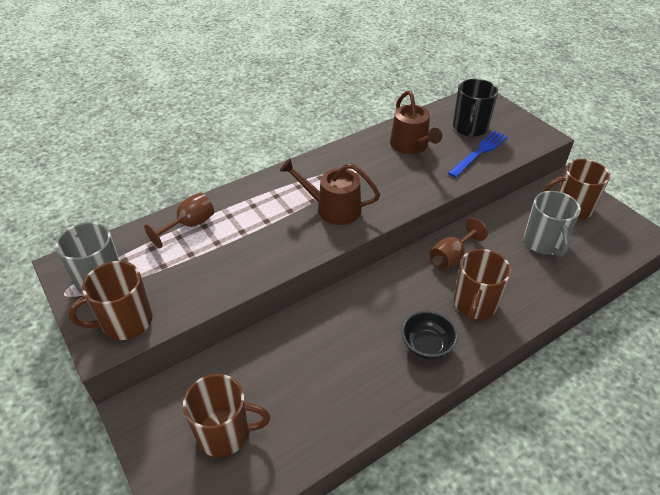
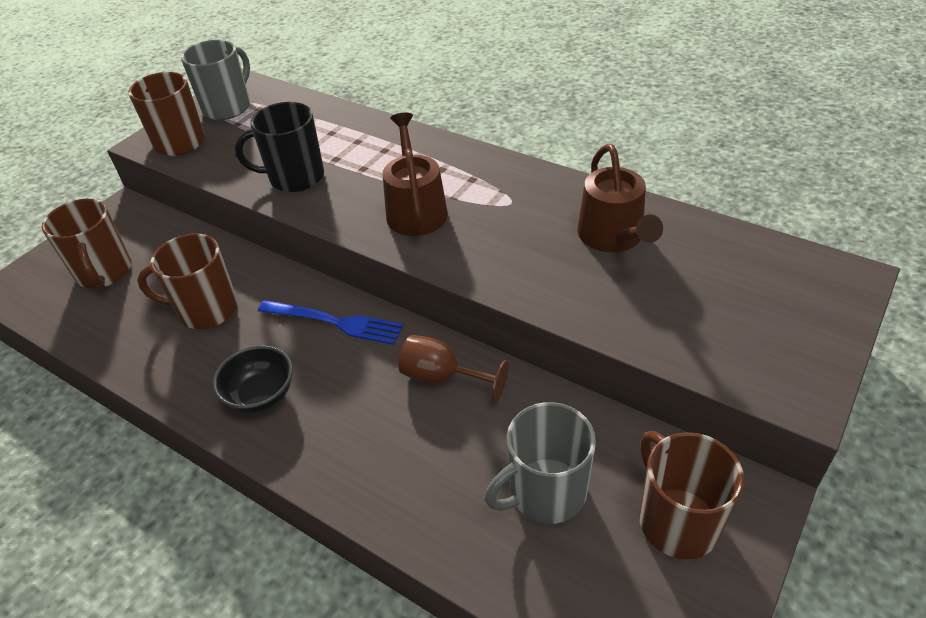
camera: 70 degrees right, 0 degrees up
brown goblet [144,192,214,248] -> none
brown watering can [390,91,442,154] -> brown watering can turned 60 degrees counterclockwise [577,144,663,252]
blue fork [448,131,508,178] -> blue fork moved to [258,300,403,345]
black mug [453,79,498,137] -> black mug moved to [235,102,324,192]
brown mug [453,249,511,322] -> brown mug moved to [137,234,238,329]

